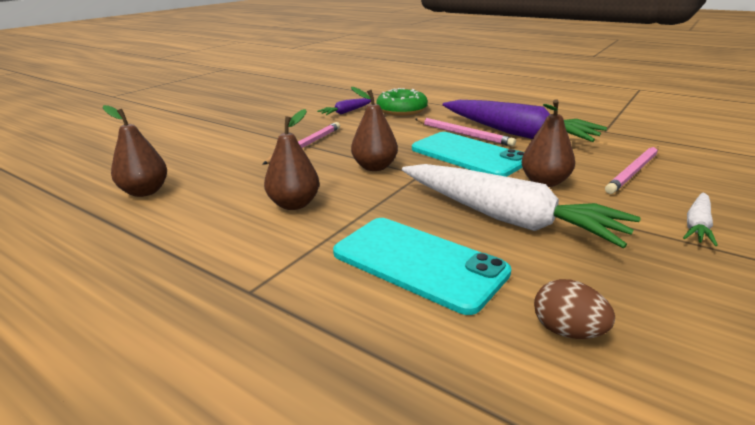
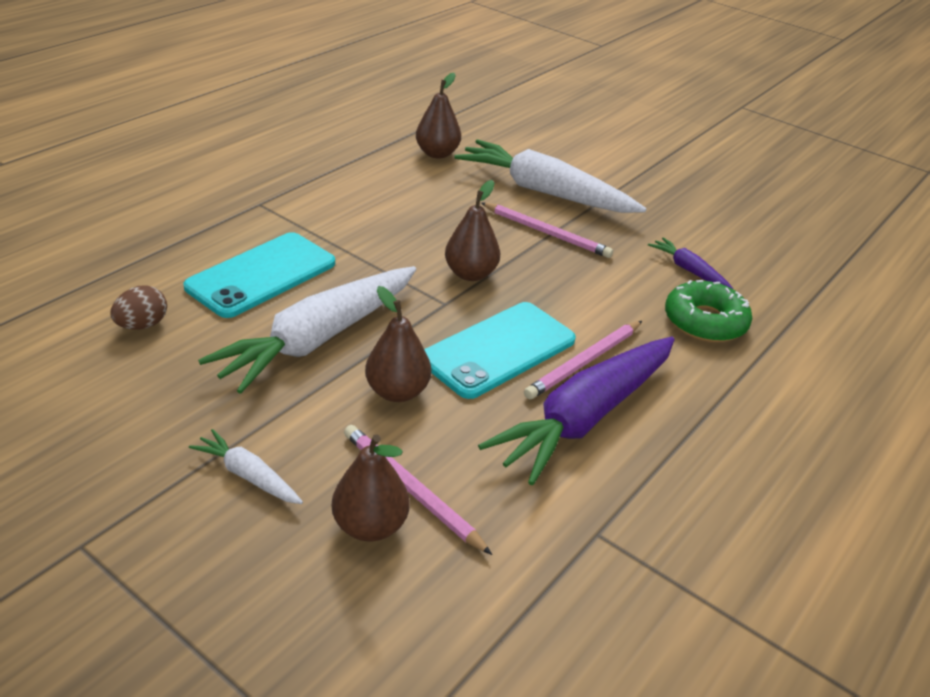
camera: 90 degrees right, 10 degrees up
brown pear [264,109,319,210] -> brown pear moved to [332,434,410,542]
none -> white carrot [454,139,647,213]

